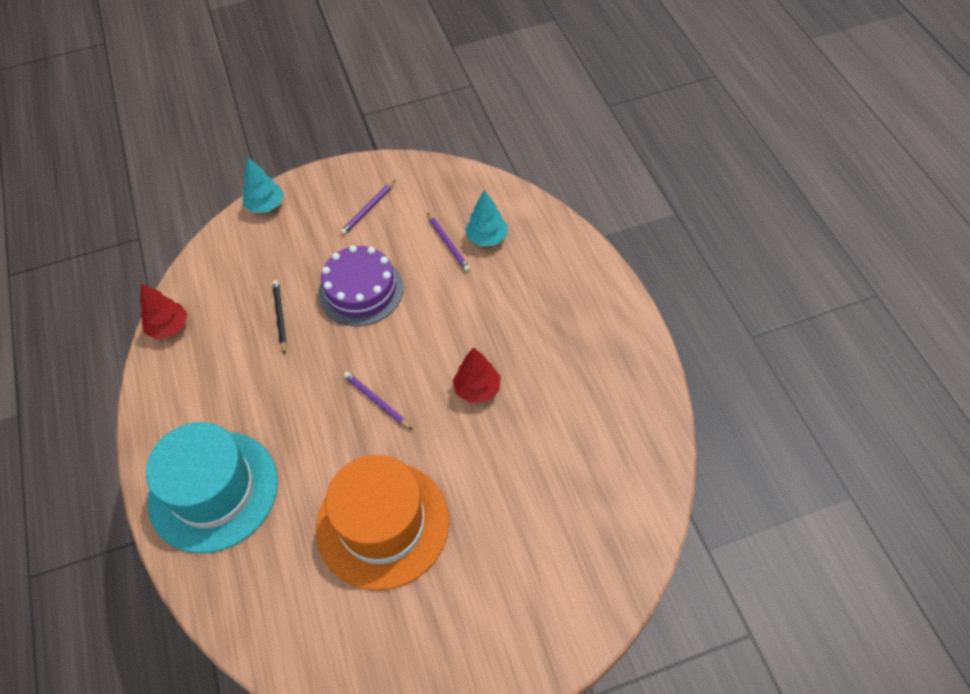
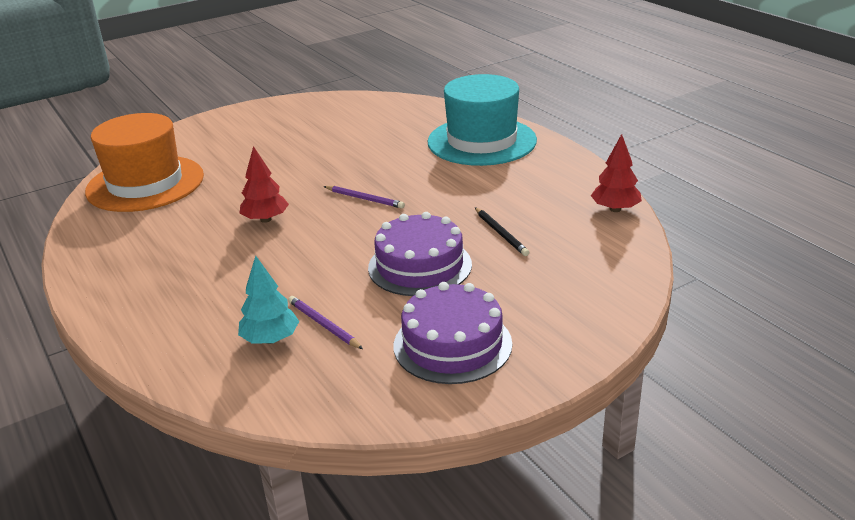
camera: 165 degrees right, 25 degrees down
turquoise tree [243,158,284,213] -> none
orange hat [316,455,449,591] -> orange hat moved to [85,113,204,212]
purple pencil [340,181,395,235] -> purple cake [394,282,512,384]

